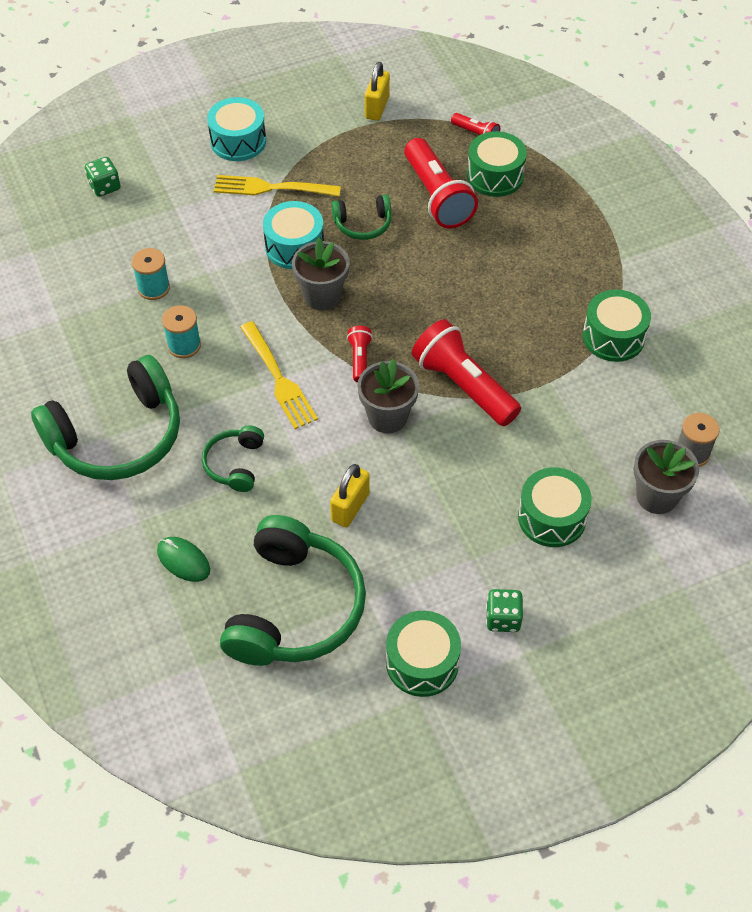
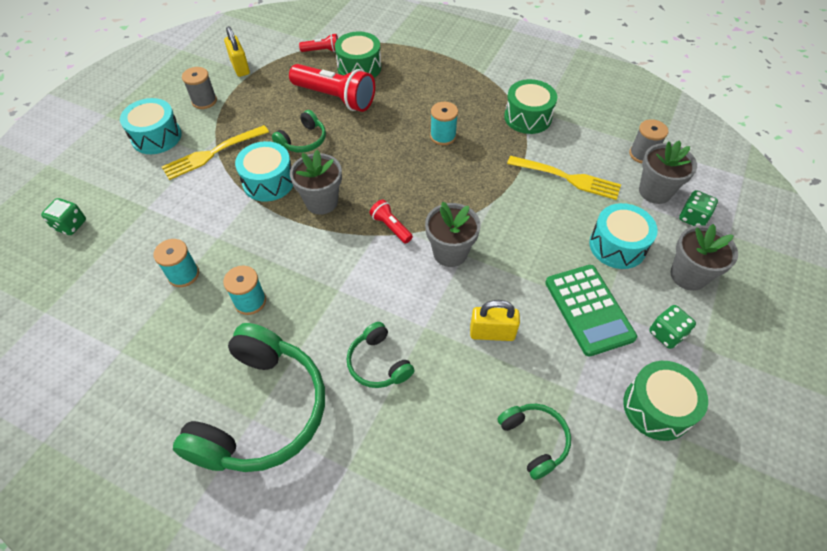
camera: 40 degrees left, 0 degrees up
green mouse [157,537,210,582] -> none
green headphones [220,515,366,666] -> green headphones [497,404,571,480], size x0.49
yellow fork [240,321,318,429] -> yellow fork moved to [507,156,621,200]
yellow padlock [330,464,370,527] -> yellow padlock turned 75 degrees counterclockwise [470,300,520,341]
red flashlight [412,319,521,426] -> none
green drum [518,467,592,547] -> turquoise drum [589,203,658,269]
none -> grey spool [182,67,217,109]
none -> turquoise spool [430,102,458,145]
none -> green calculator [545,265,637,357]
none -> grey flower pot [670,224,738,291]
none -> green dice [679,190,718,226]

